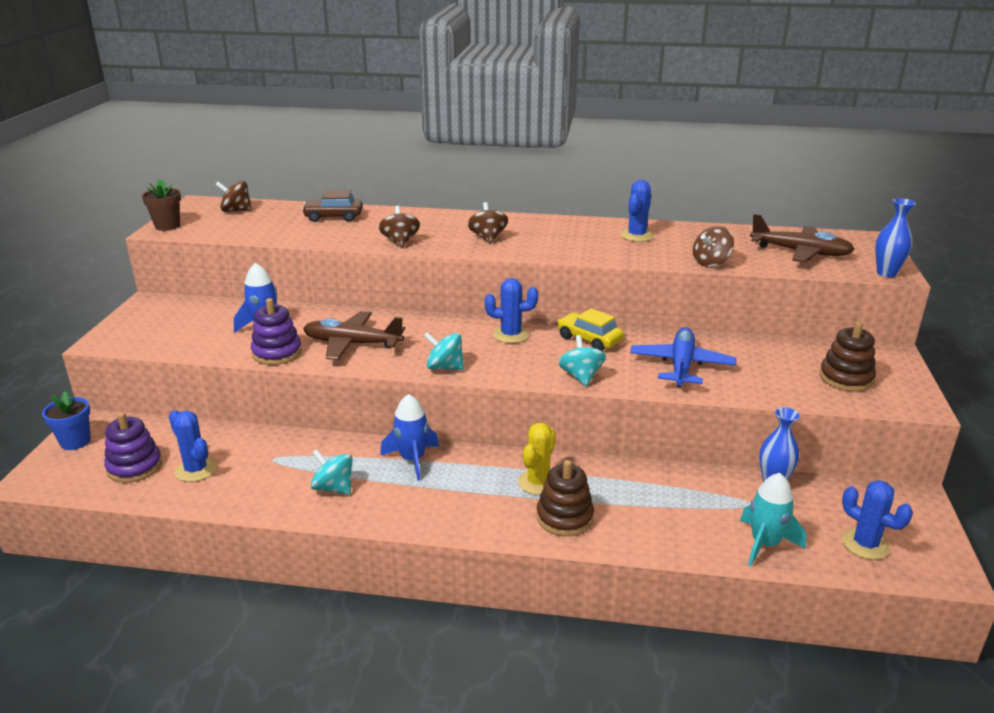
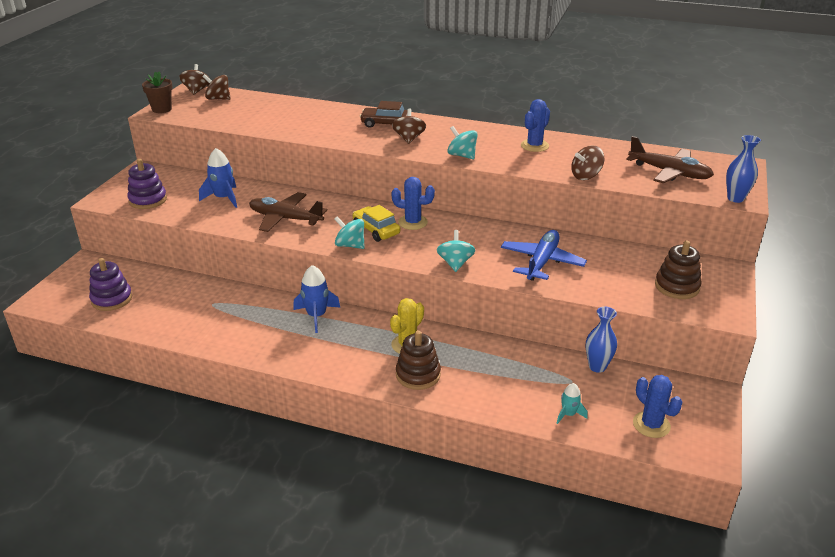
camera: 10 degrees right, 5 degrees up
blue flower pot [42,391,91,450] -> none
blue cactus [169,410,217,482] -> none
purple stacking toy [251,298,302,365] -> purple stacking toy moved to [127,159,167,209]
brown car [302,190,363,222] -> brown car moved to [360,101,407,128]
turquoise spinning top [311,449,353,495] -> turquoise spinning top moved to [447,126,478,159]
brown spinning top [379,206,420,247] -> brown spinning top moved to [179,64,210,95]
yellow car [557,308,624,351] -> yellow car moved to [352,205,400,242]
turquoise rocket [740,473,806,567] -> turquoise rocket [557,383,588,424], size x0.59

